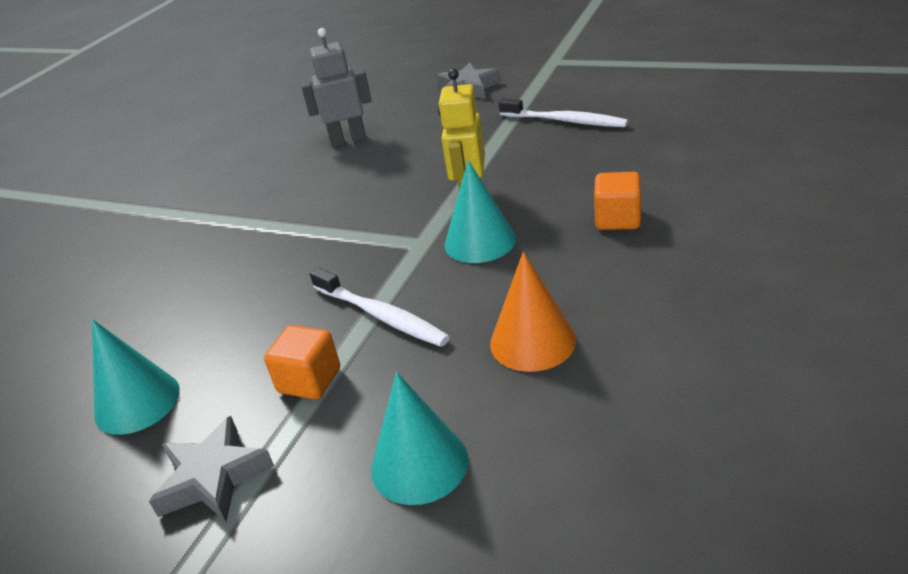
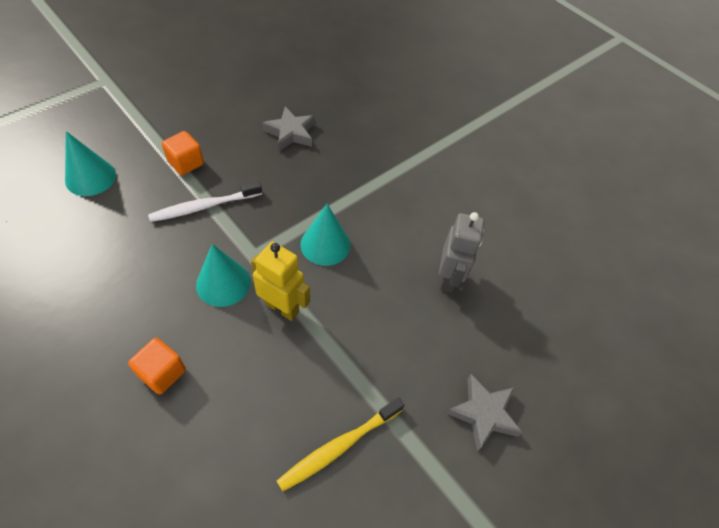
camera: 105 degrees right, 20 degrees up
turquoise cone [92,319,180,435] -> turquoise cone moved to [301,204,350,266]
grey star [149,416,274,522] -> grey star moved to [262,107,315,151]
orange cone [490,252,576,372] -> none
white toothbrush [499,98,629,127] -> yellow toothbrush [277,397,405,492]

